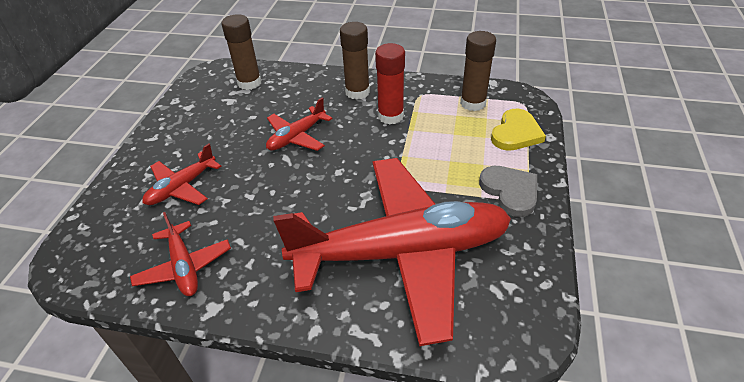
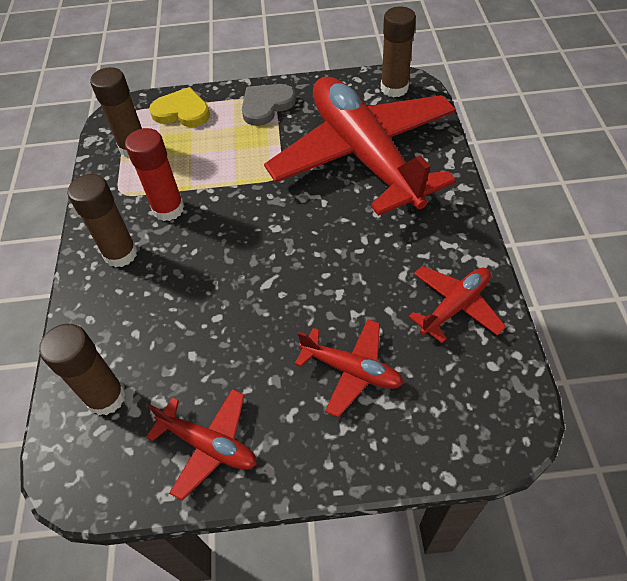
camera: 105 degrees left, 10 degrees up
red plane [266,98,333,151] -> red plane moved to [146,389,257,501]
none -> brown glue stick [381,6,416,97]

